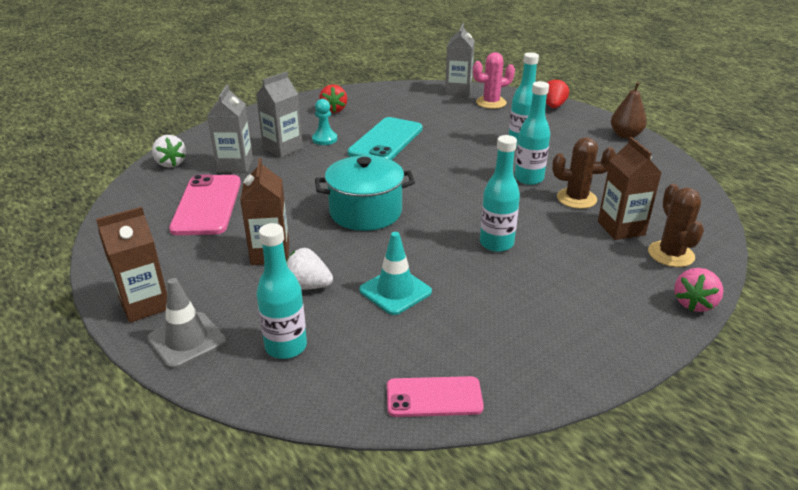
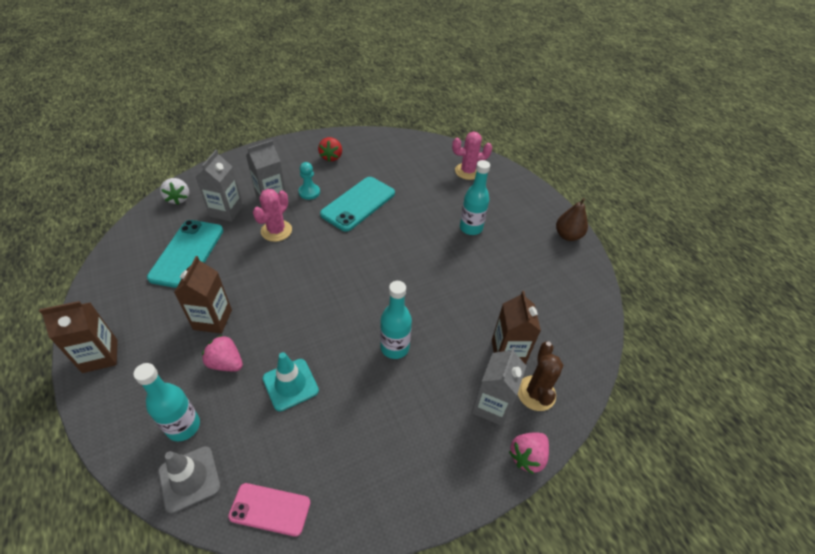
camera: 10 degrees right, 15 degrees up
grey traffic cone [147,278,226,369] -> grey traffic cone moved to [158,446,221,514]
pink phone [169,174,241,235] -> turquoise phone [147,220,223,288]
white strawberry [286,248,333,290] -> pink strawberry [202,335,243,371]
turquoise pot [315,155,415,231] -> none
grey carton [445,23,475,97] -> grey carton moved to [472,347,526,426]
turquoise bottle [514,81,550,185] -> none
red strawberry [546,78,569,108] -> none
brown cactus [552,137,616,209] -> none
none -> pink cactus [253,189,292,242]

